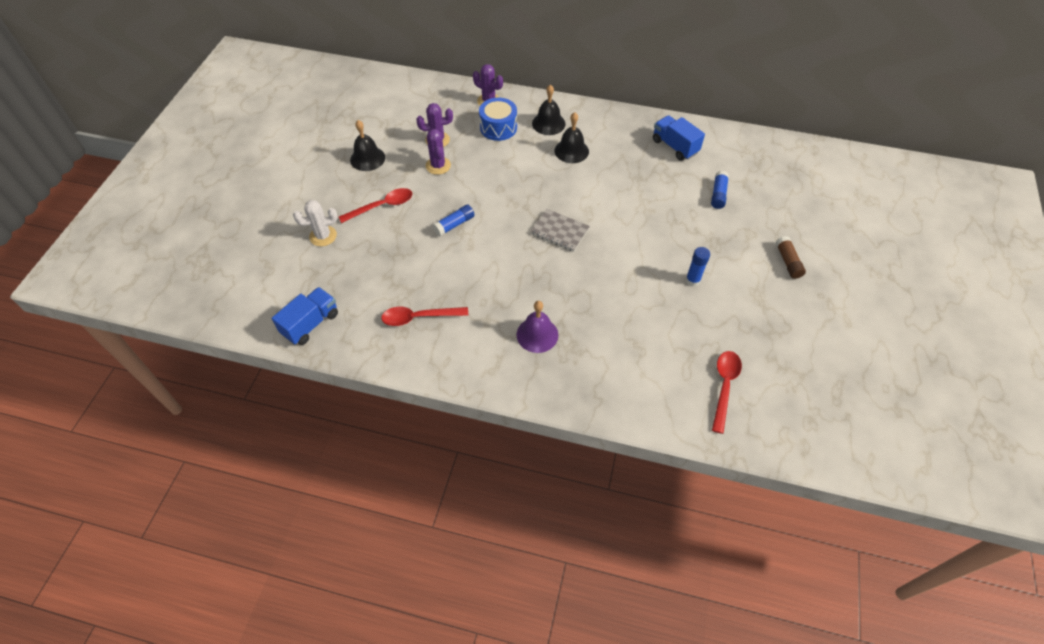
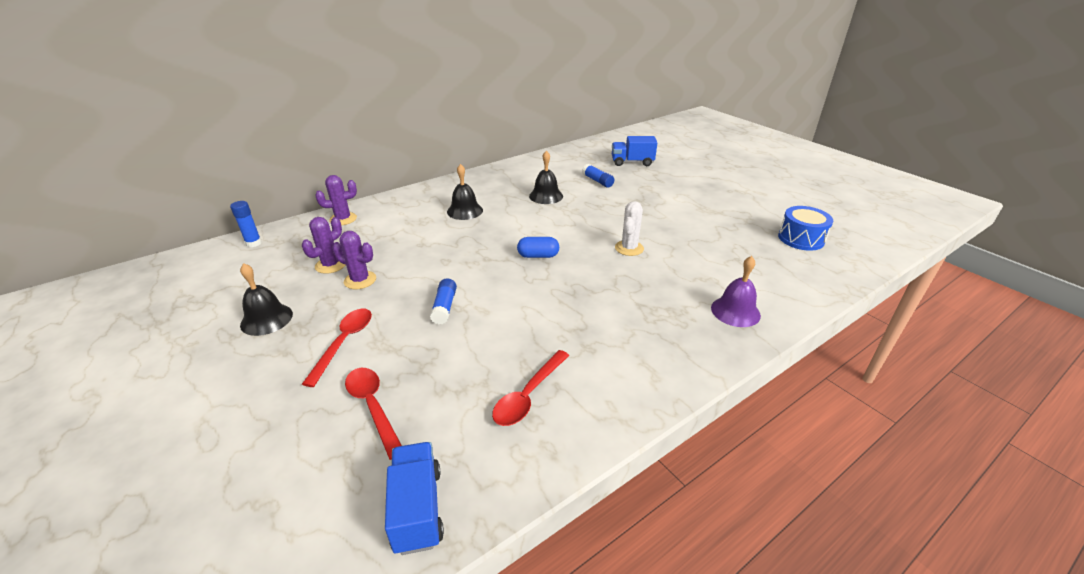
camera: 50 degrees left, 20 degrees down
white cactus [293,200,338,246] -> white cactus moved to [615,201,644,256]
blue drum [479,98,517,141] -> blue drum moved to [778,206,833,251]
purple bell [517,301,558,353] -> purple bell moved to [711,256,761,327]
grey notebook [530,209,590,252] -> blue capsule [517,237,559,258]
black bell [532,85,566,135] -> black bell moved to [529,151,563,204]
blue truck [653,115,705,161] -> blue truck moved to [612,136,657,166]
blue glue stick [685,247,710,287] -> blue glue stick moved to [230,201,262,247]
red spoon [712,351,742,434] -> red spoon moved to [345,368,402,460]
brown glue stick [776,236,806,279] -> none

